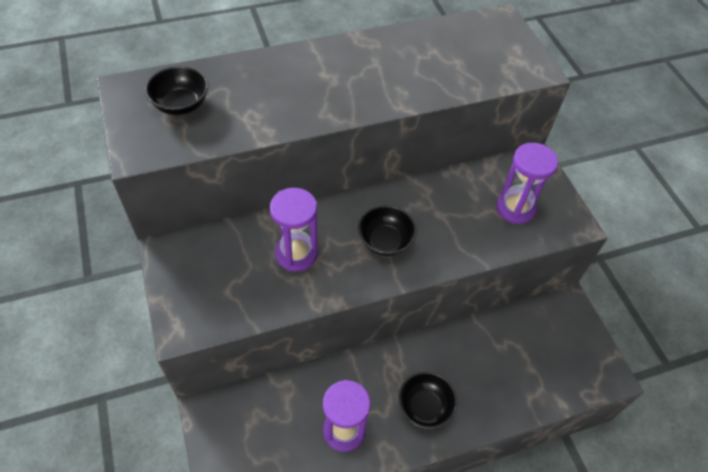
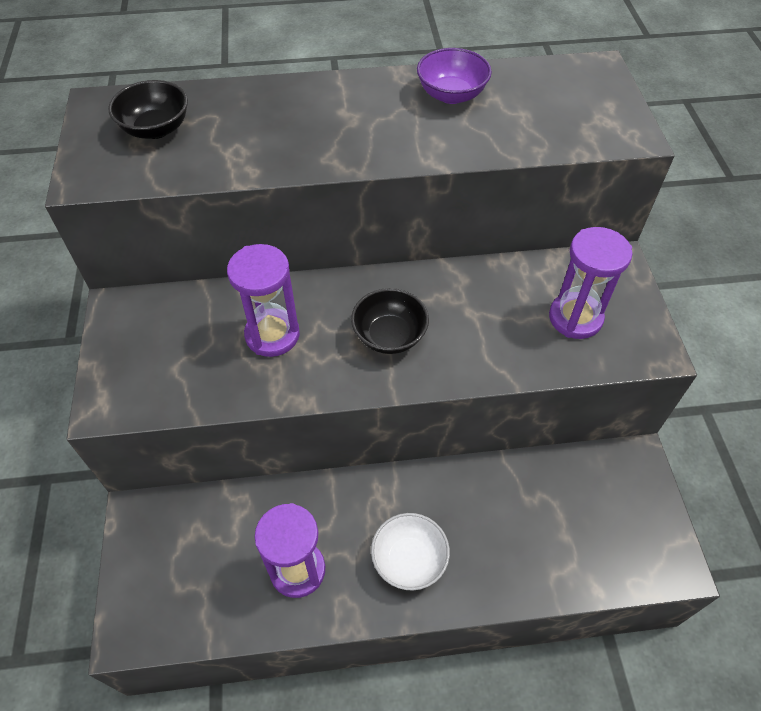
camera: 15 degrees right, 0 degrees up
black bowl [399,372,457,429] -> white bowl [371,513,450,591]
none -> purple bowl [417,48,492,104]

